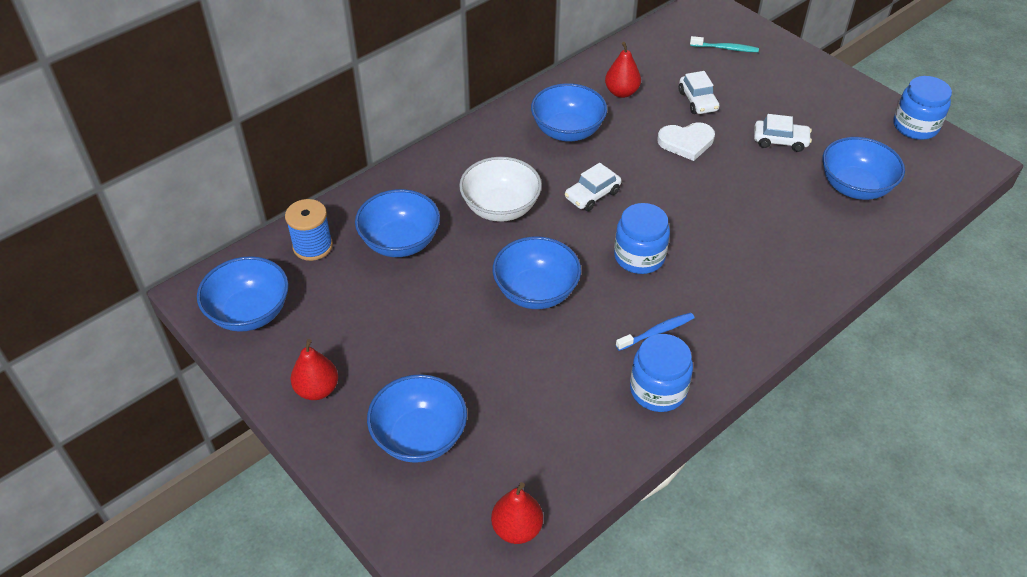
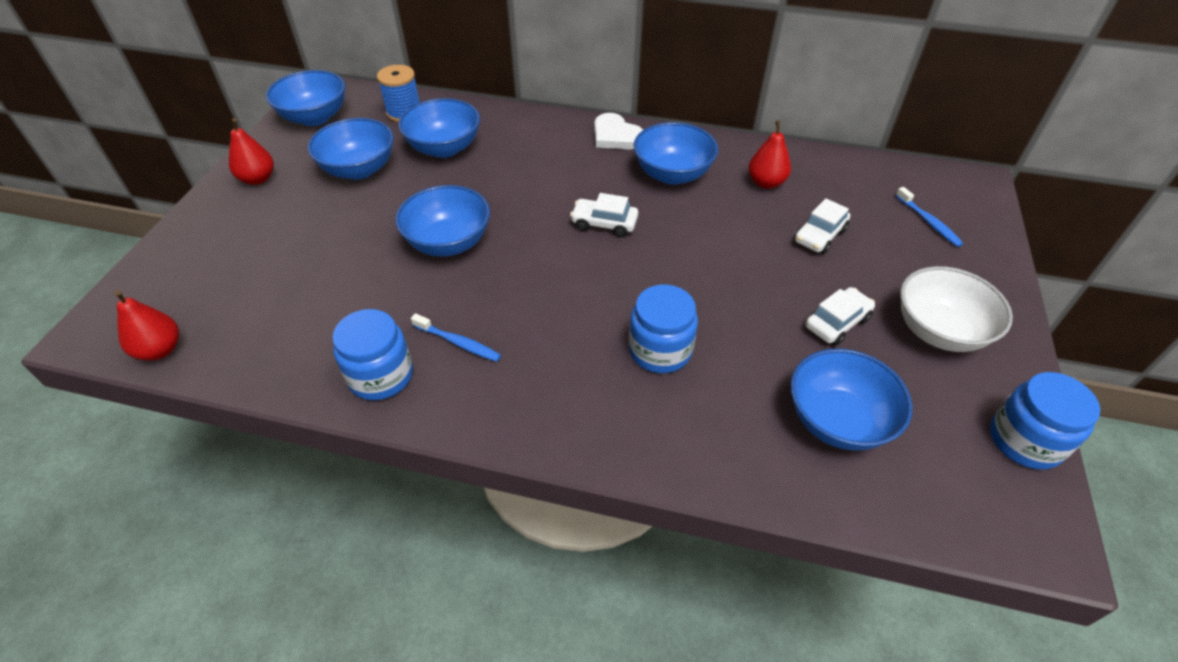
camera: 55 degrees right, 0 degrees up
blue bowl [367,374,467,463] -> blue bowl moved to [308,118,394,180]
white bowl [459,157,542,222] -> white bowl moved to [900,266,1013,352]
blue jar [614,203,670,274] -> blue jar moved to [629,285,698,373]
white heart [657,122,715,161] -> white heart moved to [594,113,643,149]
turquoise toothbrush [690,36,759,52] -> blue toothbrush [896,187,963,247]
white car [754,114,812,152] -> white car turned 105 degrees counterclockwise [805,287,875,346]

